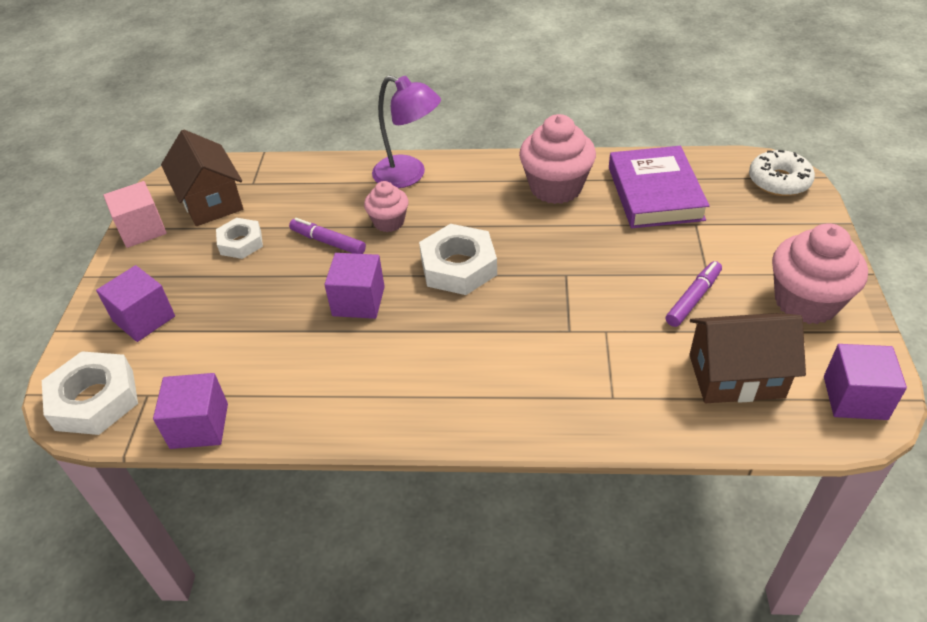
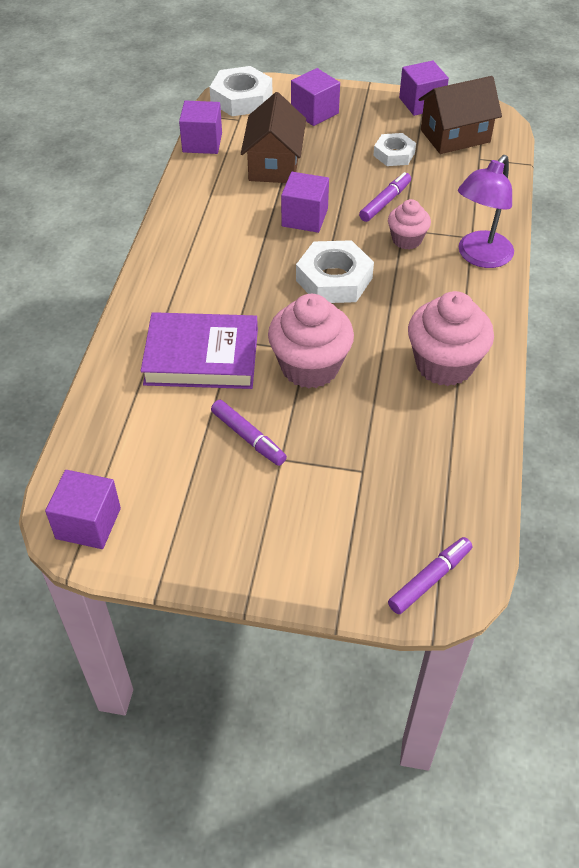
camera: 95 degrees right, 5 degrees up
pink cube [103,181,167,248] -> purple cube [399,61,449,116]
purple book [609,146,709,228] -> purple book moved to [141,312,258,389]
brown house [689,313,806,403] -> brown house moved to [241,92,306,183]
white donut [749,150,815,196] -> purple marker [388,537,472,614]
pink cupcake [772,223,868,324] -> pink cupcake moved to [268,294,354,388]

